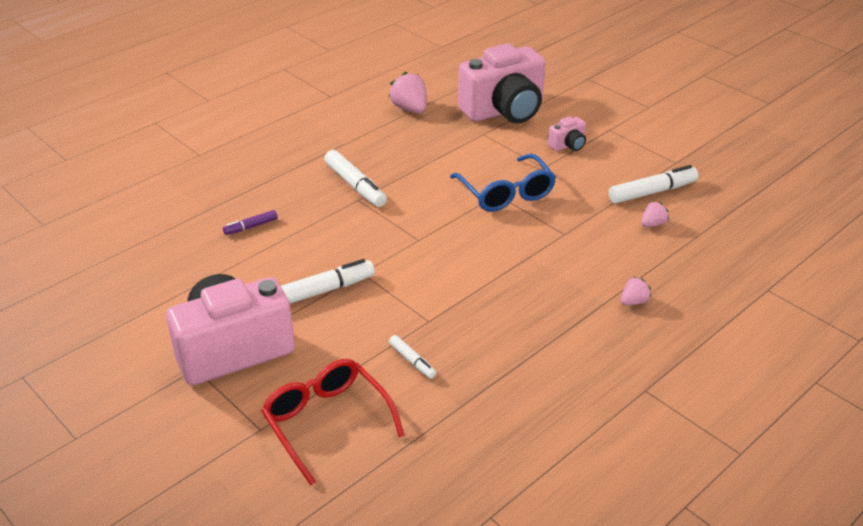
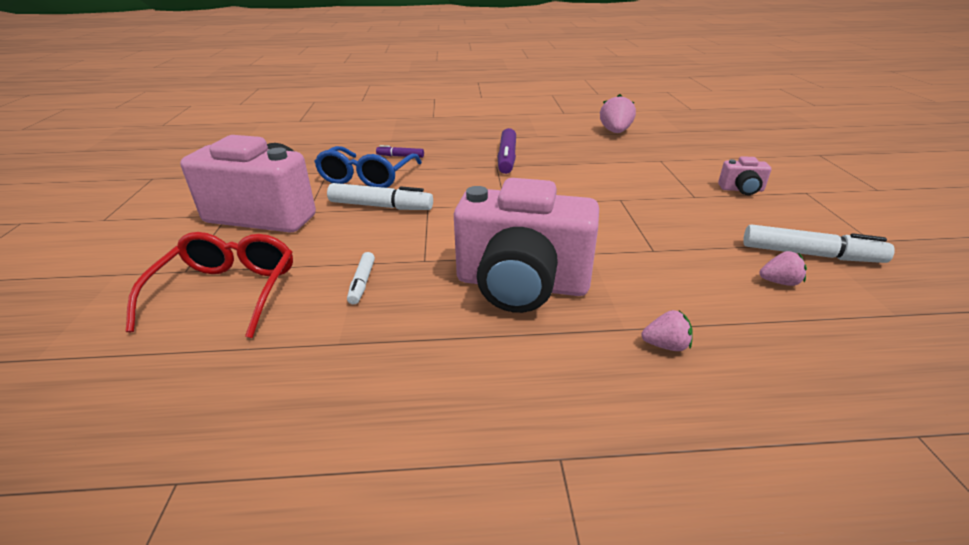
camera: 40 degrees right, 5 degrees down
white marker [324,150,387,207] -> purple marker [497,128,516,174]
blue glasses [450,154,556,212] -> blue glasses moved to [314,146,422,188]
pink camera [458,43,546,123] -> pink camera moved to [454,178,599,313]

